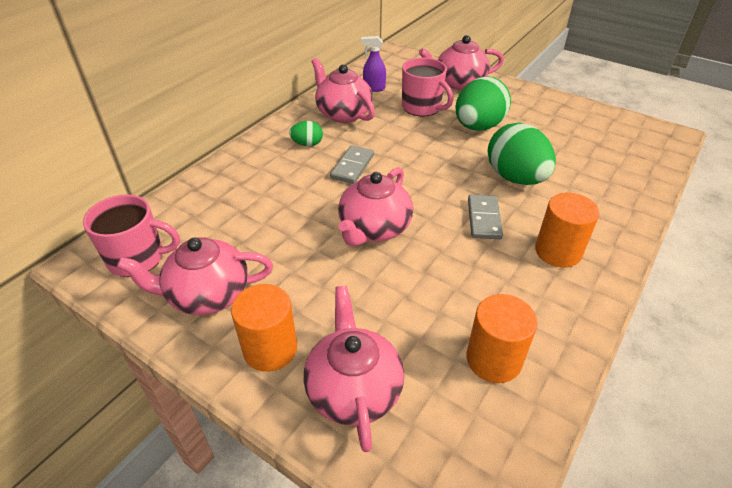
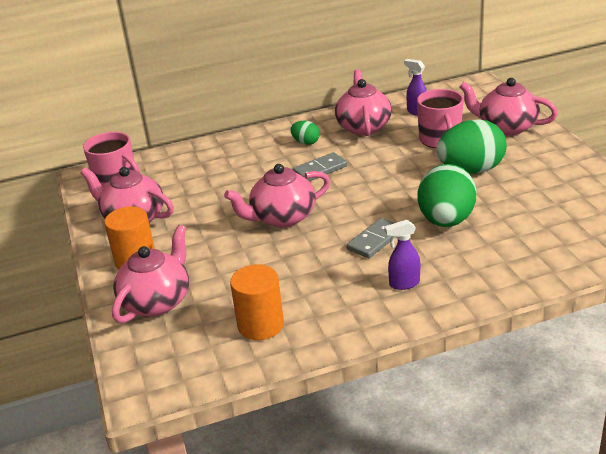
camera: 40 degrees right, 10 degrees down
orange cylinder [535,193,599,268] -> purple spray bottle [384,220,420,290]

